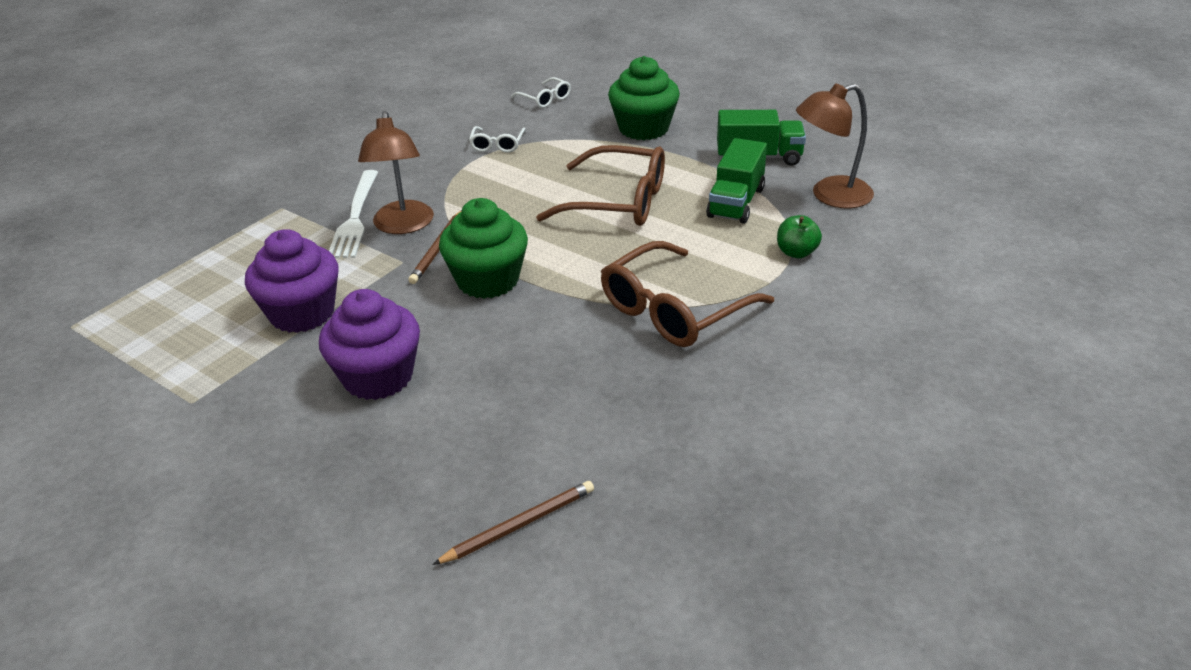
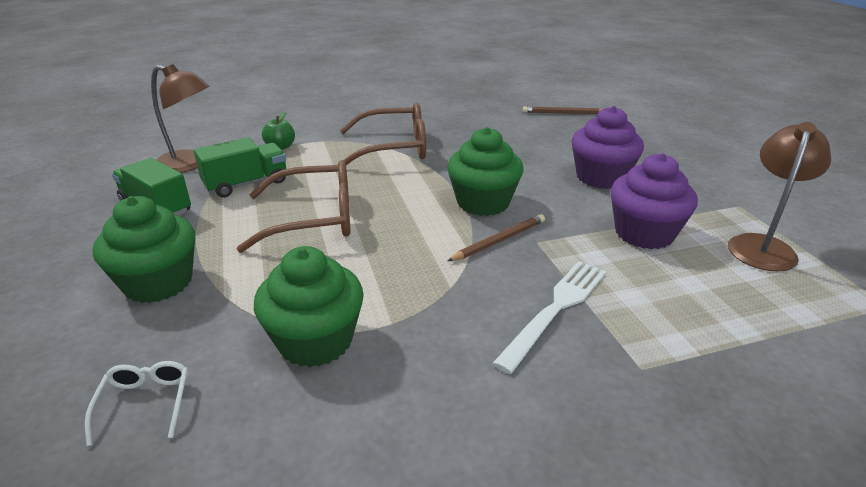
camera: 145 degrees left, 5 degrees down
brown lamp [358,111,434,234] -> brown lamp moved to [728,122,831,272]
white glasses [469,126,526,153] -> green cupcake [254,246,364,367]
brown glasses [536,145,665,226] -> brown glasses turned 120 degrees clockwise [236,160,351,253]

